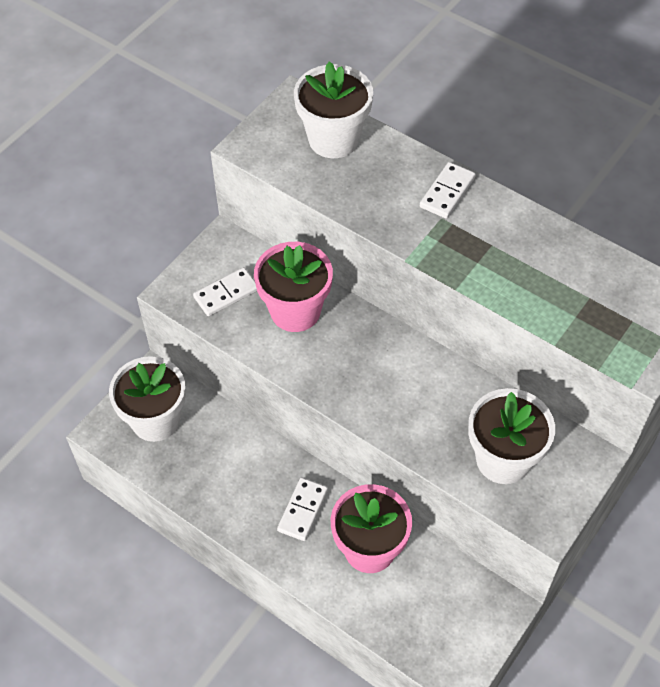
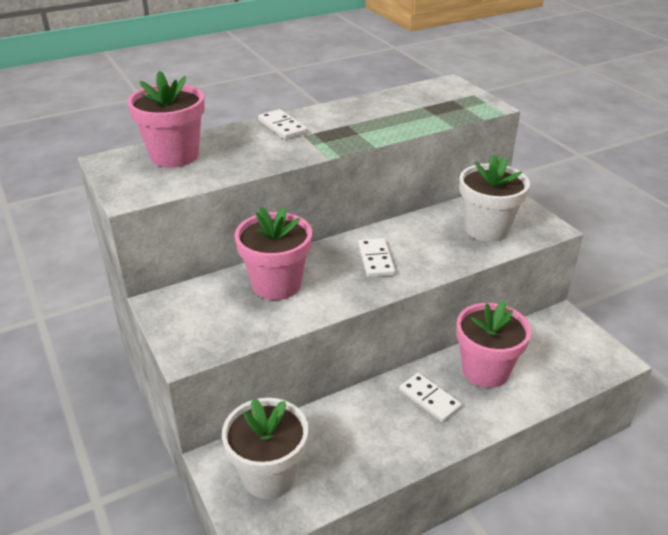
camera: 65 degrees left, 20 degrees down
white domino [193,267,257,316] -> white domino moved to [358,238,396,277]
white flower pot [294,61,373,158] -> pink flower pot [127,71,205,168]

